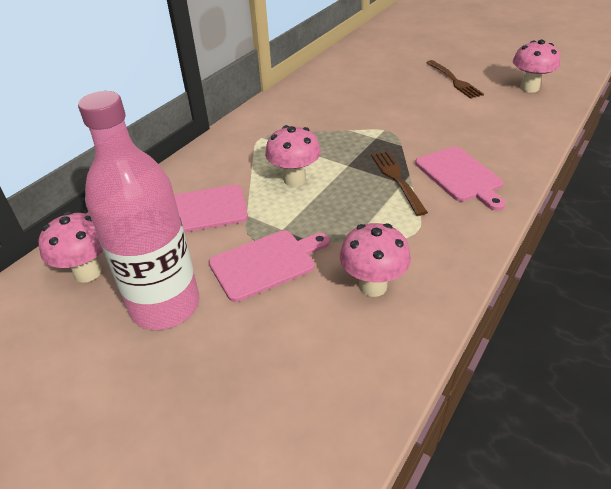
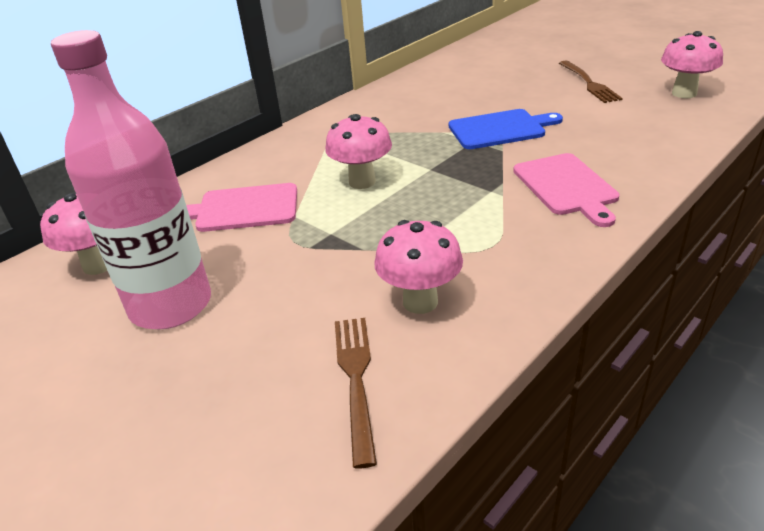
camera: 10 degrees right, 5 degrees down
pink cutting board [209,230,330,302] -> none
brown fork [371,151,428,216] -> brown fork moved to [335,318,377,469]
none -> blue cutting board [449,109,563,149]

